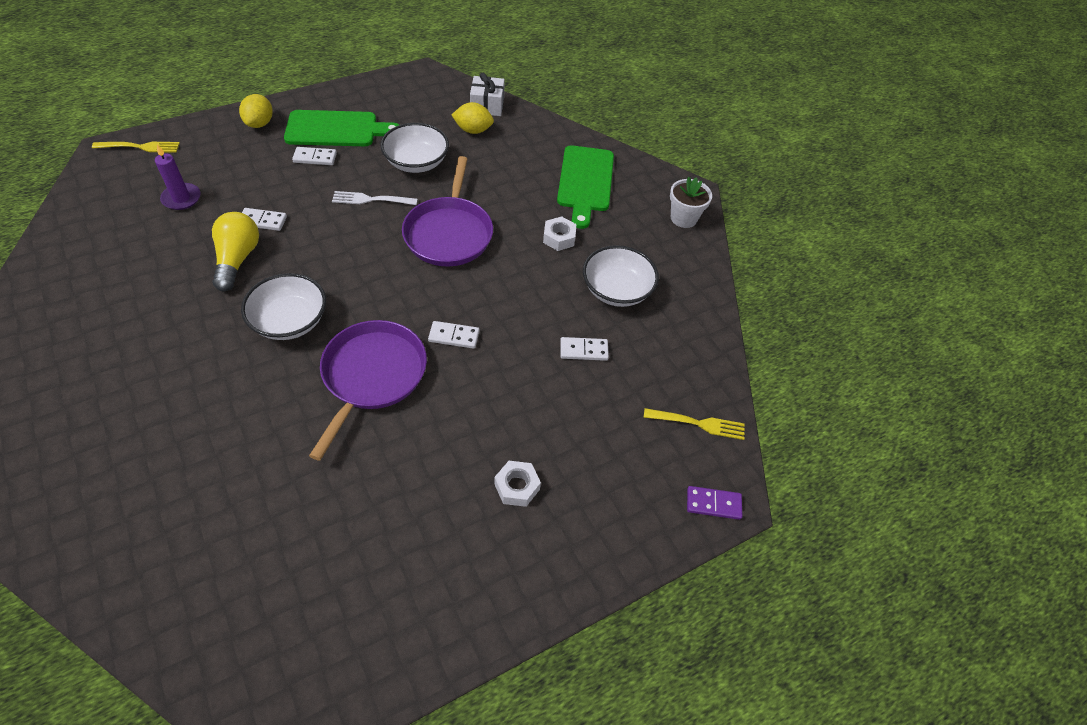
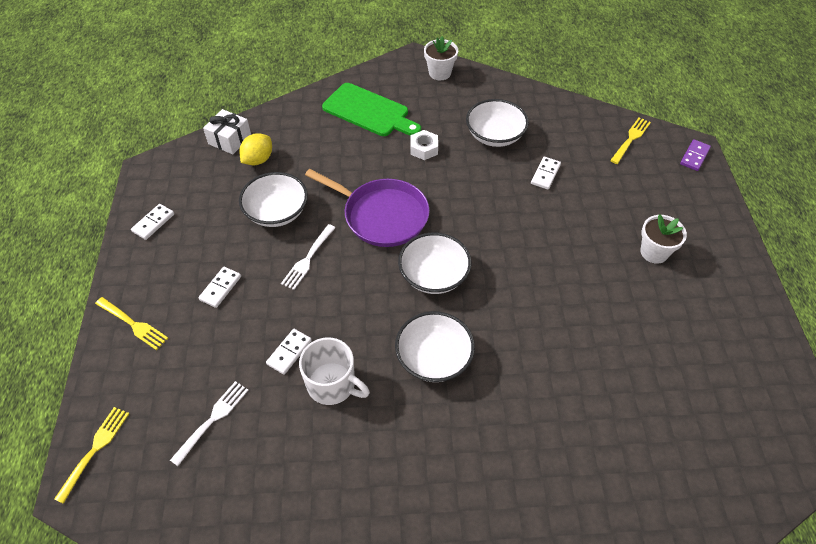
camera: 60 degrees left, 0 degrees up
purple candle [155,145,201,210] -> white fork [170,381,249,466]
yellow light bulb [212,212,259,291] -> white mug [299,337,370,405]
yellow lemon [239,94,273,128] -> yellow fork [95,297,168,350]
green cutting board [284,110,399,146] -> none
purple pan [309,320,427,461] -> none
white domino [428,321,480,349] -> white domino moved to [131,204,174,240]
white nut [494,461,541,507] -> white flower pot [640,214,687,264]
none -> white bowl [398,232,472,294]

